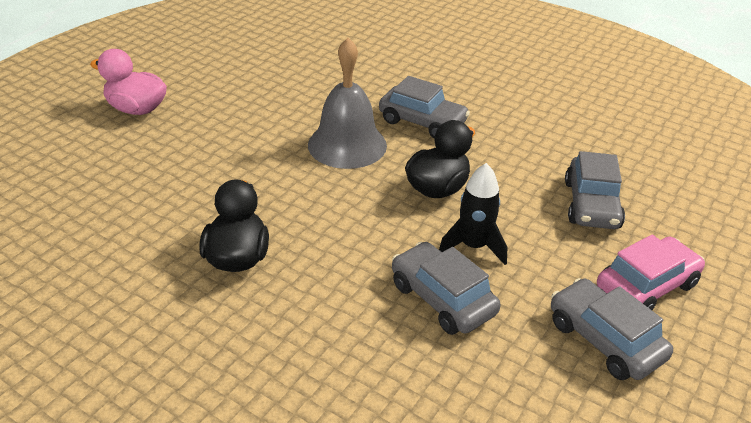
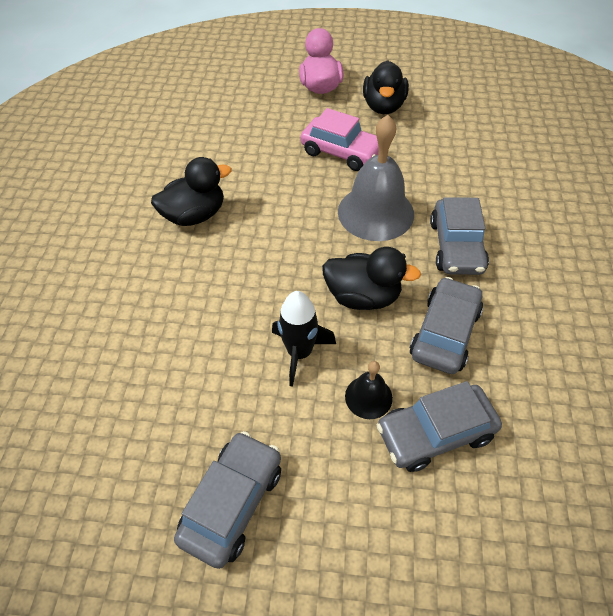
camera: 65 degrees right, 15 degrees up
grey car [392,242,501,335] -> grey car moved to [410,277,483,374]
pink car [597,235,705,310] -> pink car moved to [300,108,379,171]
none -> black bell [345,361,393,419]
none -> black duck [363,60,409,114]

